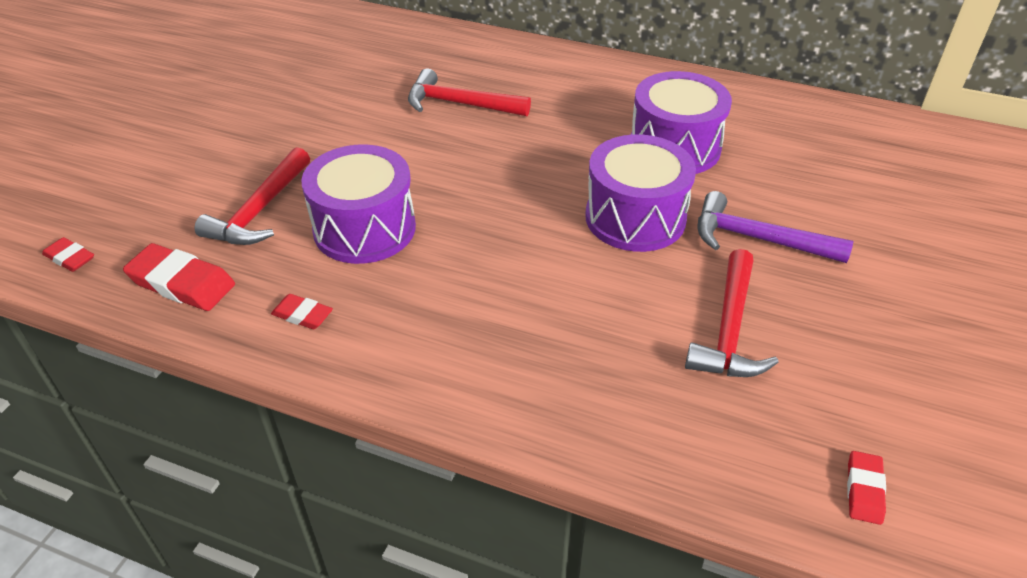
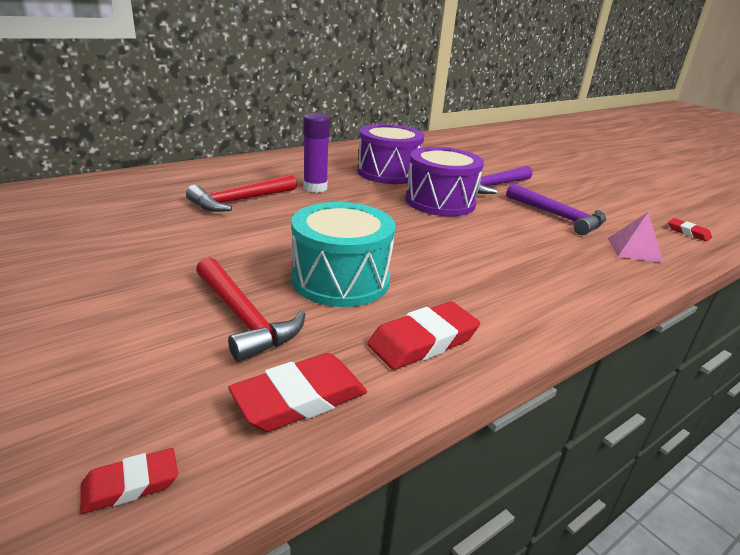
camera: 60 degrees left, 15 degrees down
red eraser [271,294,333,329] -> red eraser [367,302,480,370], size x1.77
purple drum [301,144,416,264] -> turquoise drum [291,202,396,307]
red hammer [685,249,779,377] -> purple hammer [506,183,606,235]
none -> purple glue stick [303,113,330,193]
none -> pink pyramid [608,212,663,263]

